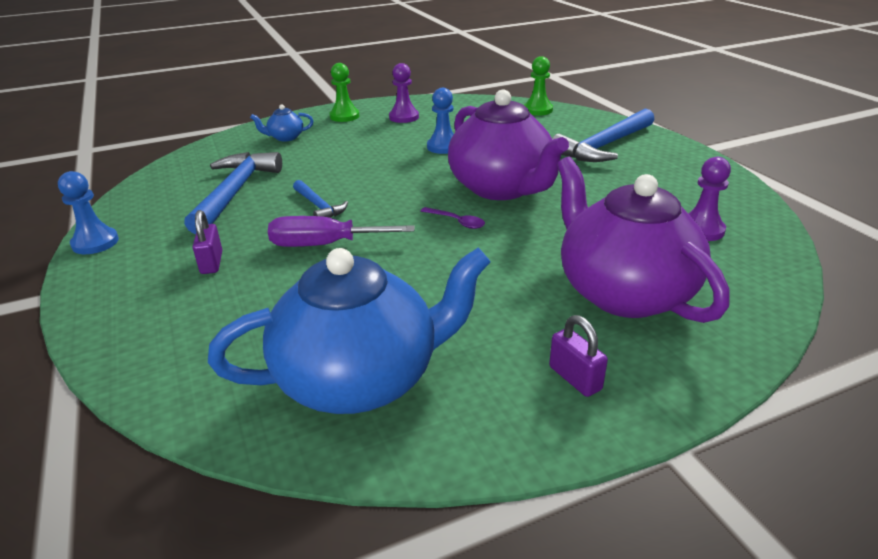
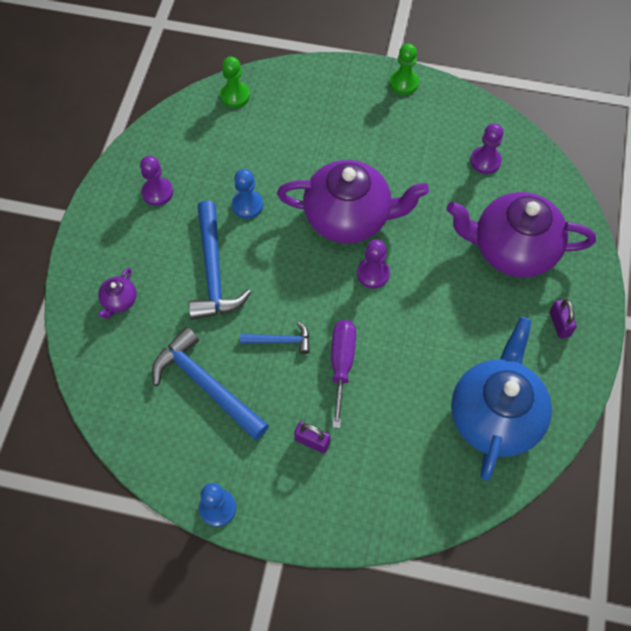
camera: 55 degrees left, 30 degrees up
blue teapot [250,104,313,142] -> purple teapot [98,268,137,319]
purple screwdriver [268,216,415,247] -> purple screwdriver turned 150 degrees clockwise [331,320,356,428]
green pawn [329,63,359,122] -> green pawn moved to [389,43,419,95]
purple spoon [421,207,485,229] -> purple pawn [357,240,390,288]
purple padlock [549,315,608,397] -> purple padlock turned 75 degrees clockwise [550,299,577,339]
blue hammer [552,109,654,162] -> blue hammer moved to [189,200,251,320]

